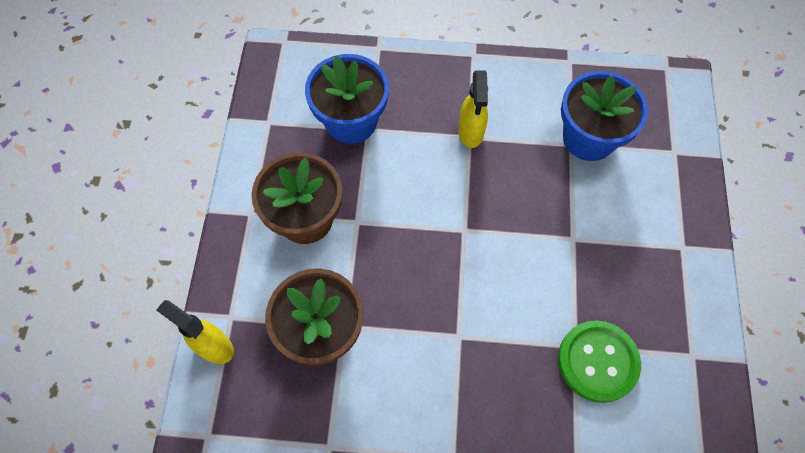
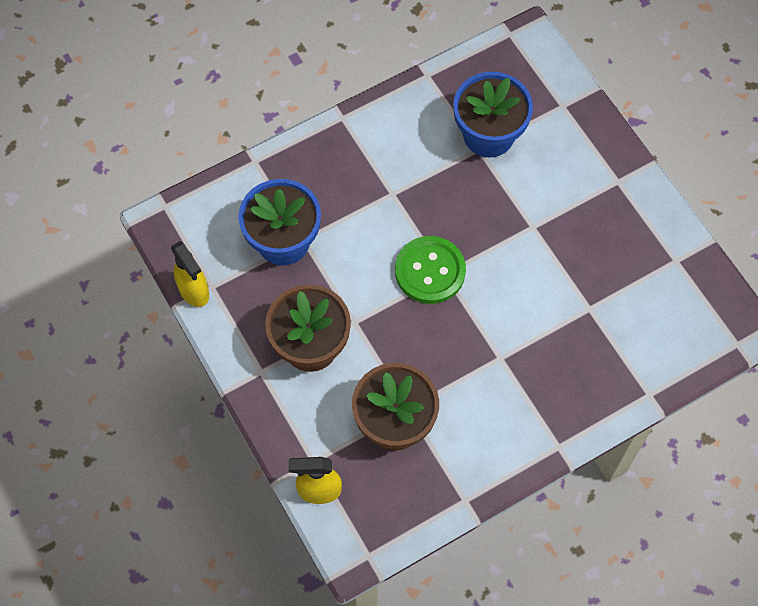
camera: 35 degrees left, 0 degrees up
yellow spray bottle [458,71,488,148] -> yellow spray bottle moved to [171,241,209,307]
green button [558,321,641,403] -> green button moved to [395,236,466,304]

